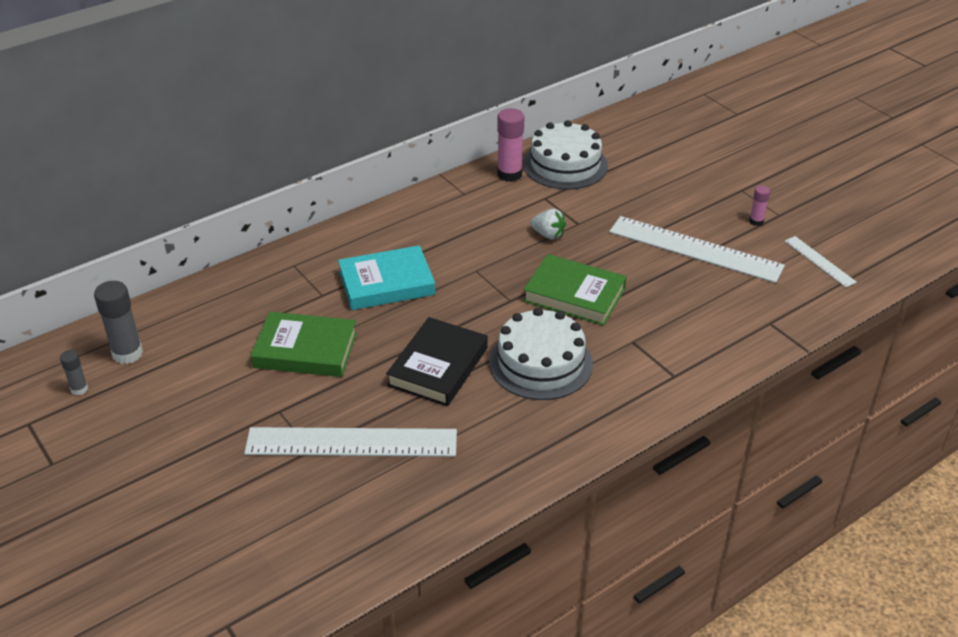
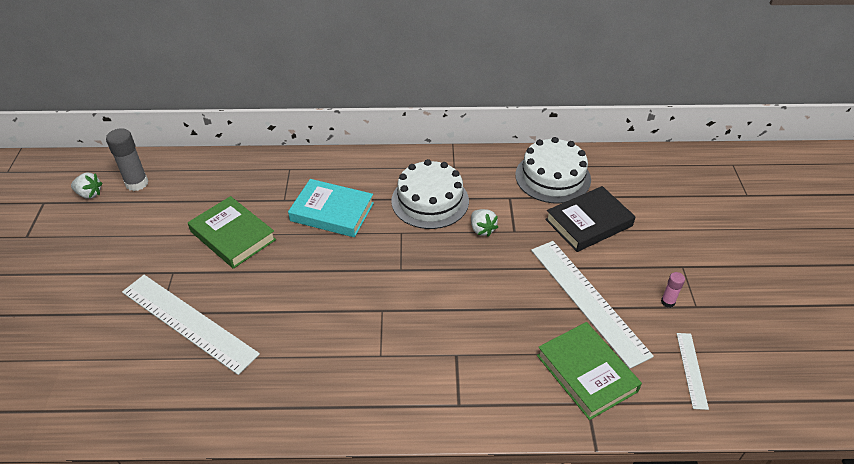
camera: 35 degrees right, 5 degrees up
grey glue stick [60,350,88,395] -> white strawberry [71,172,102,199]
black book [386,317,488,406] -> black book moved to [545,186,636,252]
white cake [489,307,593,400] -> white cake moved to [391,159,469,229]
pink glue stick [497,108,524,182] -> none
green book [523,254,627,326] -> green book moved to [537,322,642,420]

